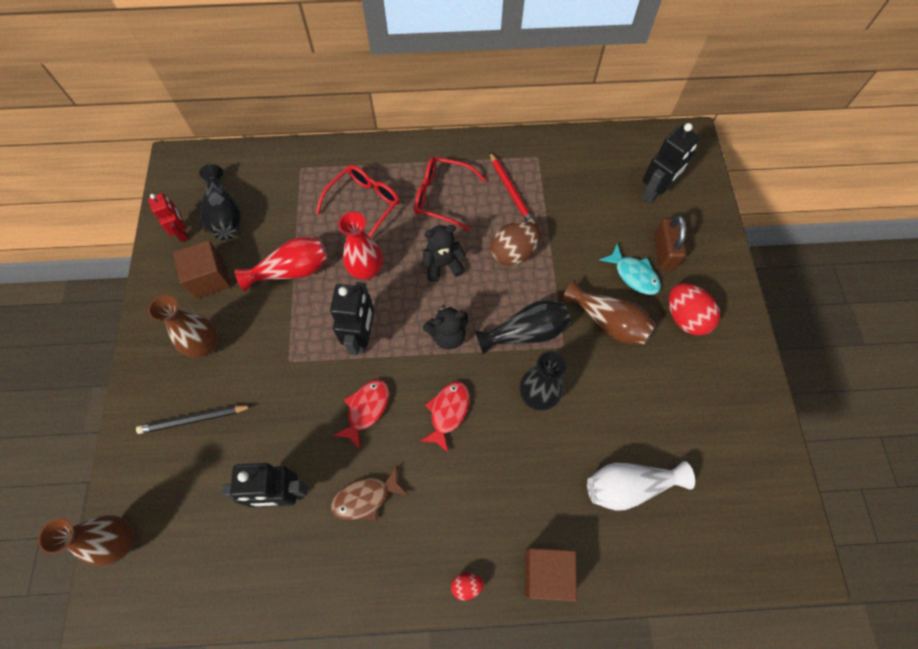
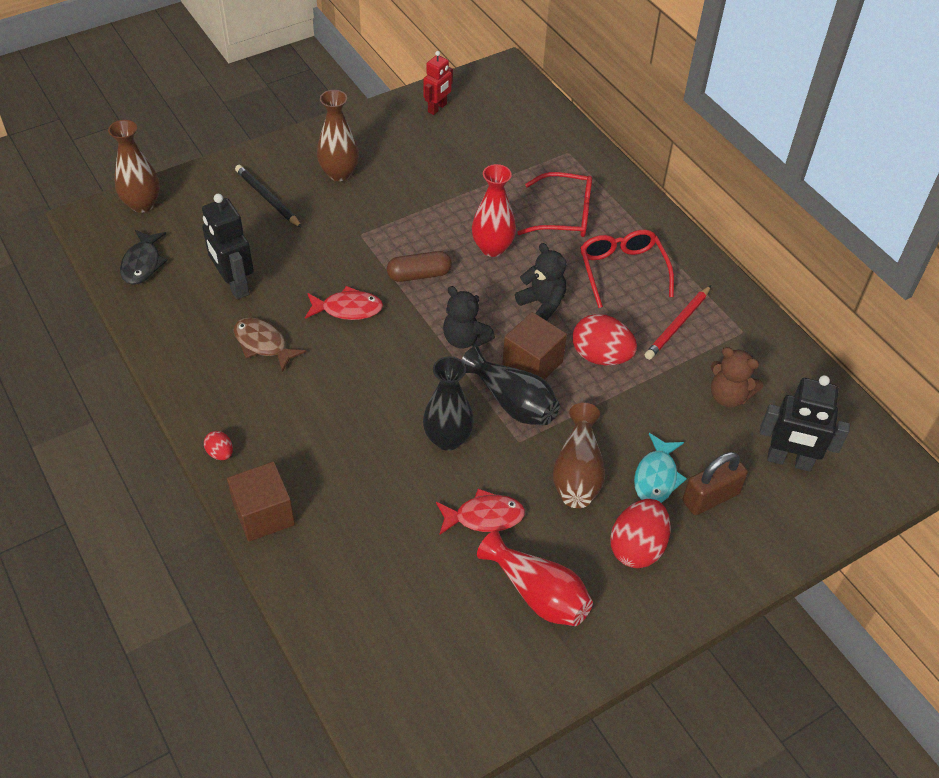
camera: 60 degrees right, 15 degrees down
brown cube [173,240,231,299] -> brown cube moved to [502,312,567,380]
black vase [199,164,241,240] -> none
red vase [235,237,328,291] -> red vase moved to [477,530,593,626]
black robot [330,282,374,355] -> brown capsule [387,251,452,282]
red fish [420,381,470,453] -> red fish moved to [436,489,525,535]
brown egg [490,221,541,266] -> red egg [573,314,637,366]
white vase [587,461,695,511] -> none
none -> black fish [120,230,168,285]
none -> brown teddy bear [711,347,764,408]

